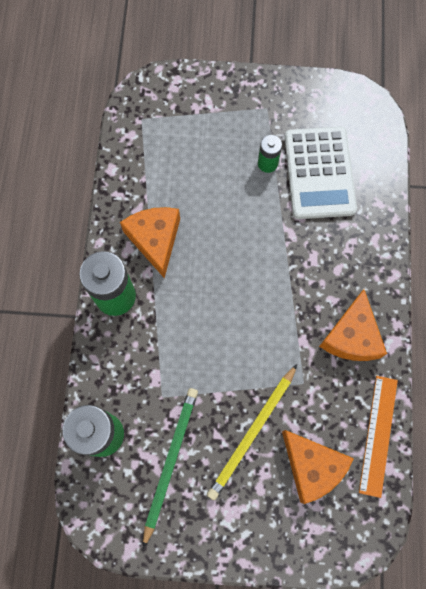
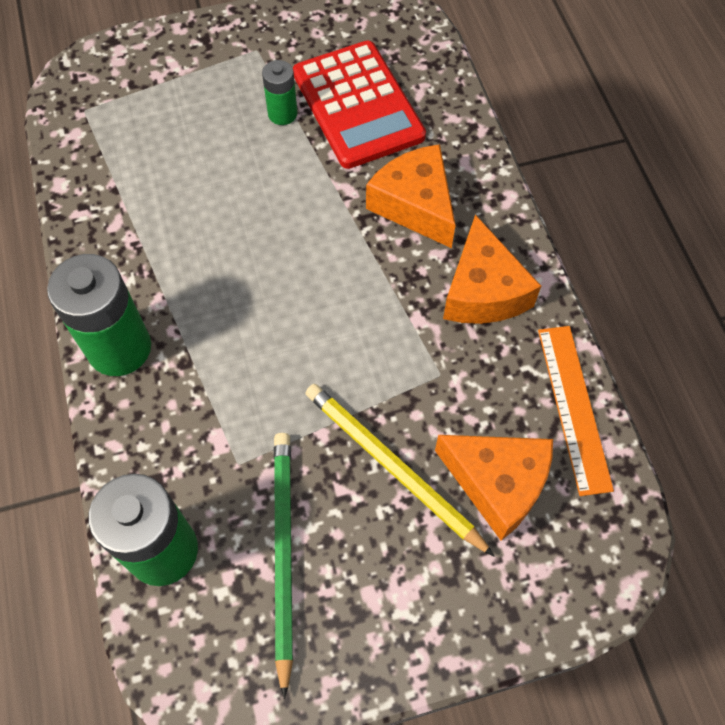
camera: 20 degrees left, 10 degrees down
orange cheese [120,207,180,278] -> orange cheese moved to [366,144,455,248]
yellow pencil [207,364,297,500] -> yellow pencil turned 120 degrees clockwise [305,384,494,556]
white calculator [284,127,357,219] -> red calculator [293,41,426,169]

